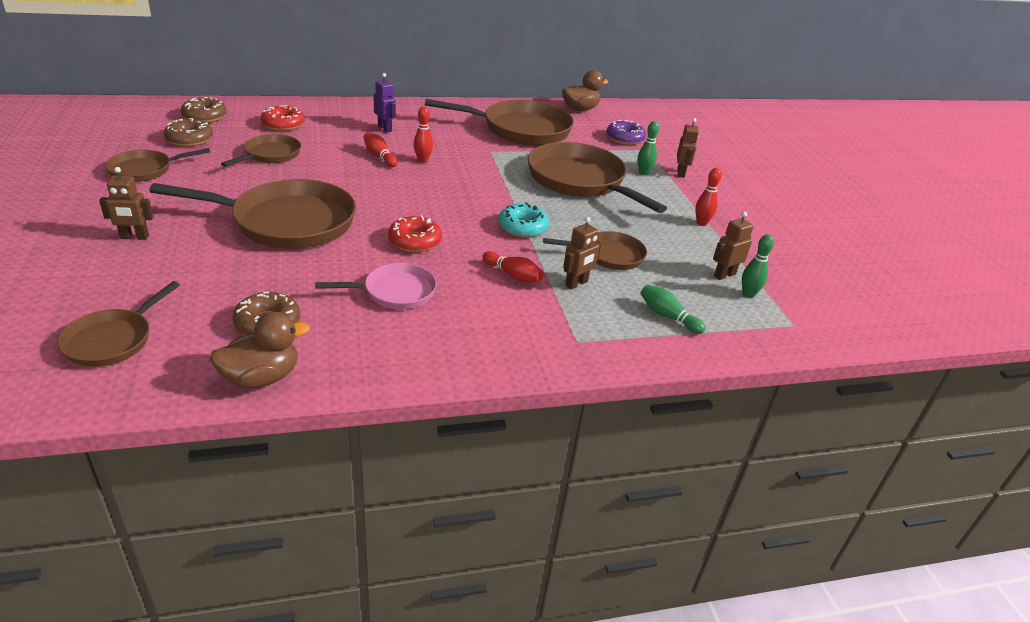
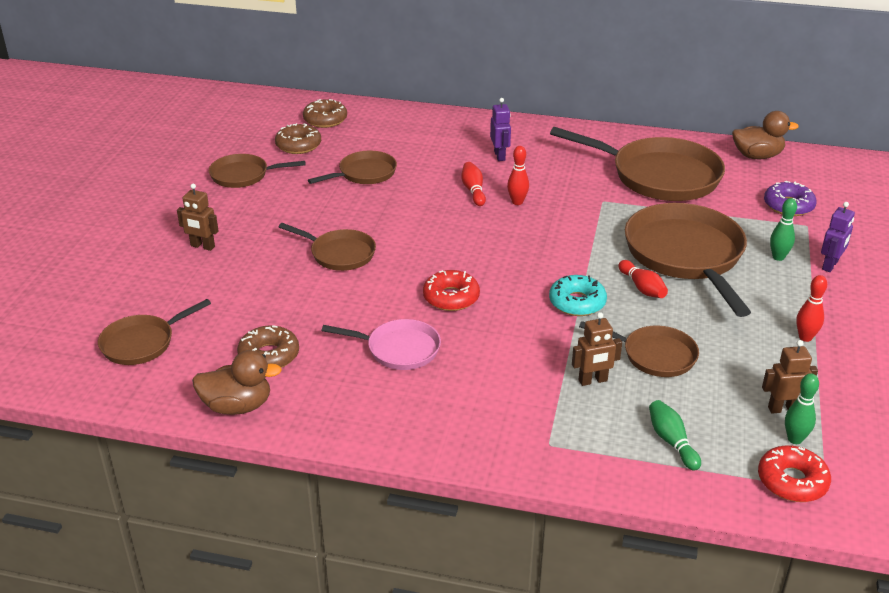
camera: 30 degrees right, 0 degrees up
brown pan [149,179,356,249] -> brown pan [279,223,376,271], size x0.54
red donut [260,105,305,131] -> red donut moved to [758,445,831,502]
red bowling pin [482,251,544,282] -> red bowling pin moved to [618,260,668,298]
brown robot [677,118,699,178] -> purple robot [821,202,855,272]

